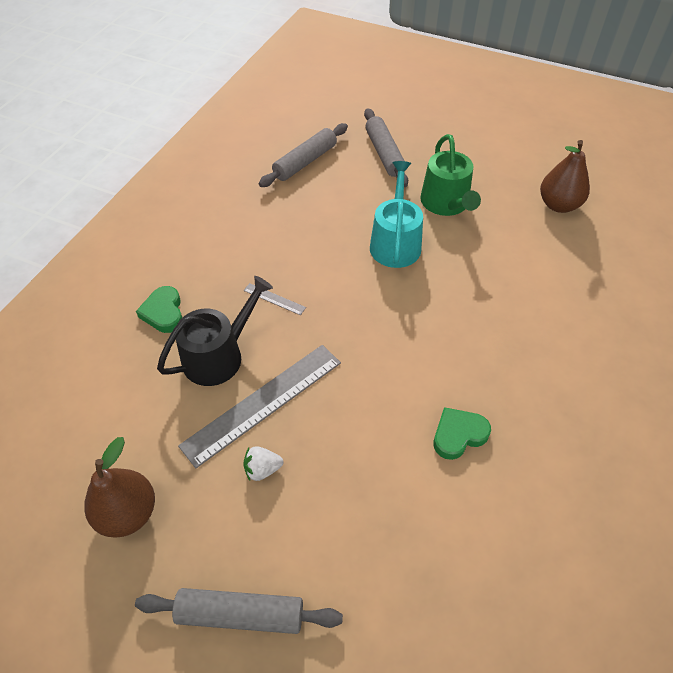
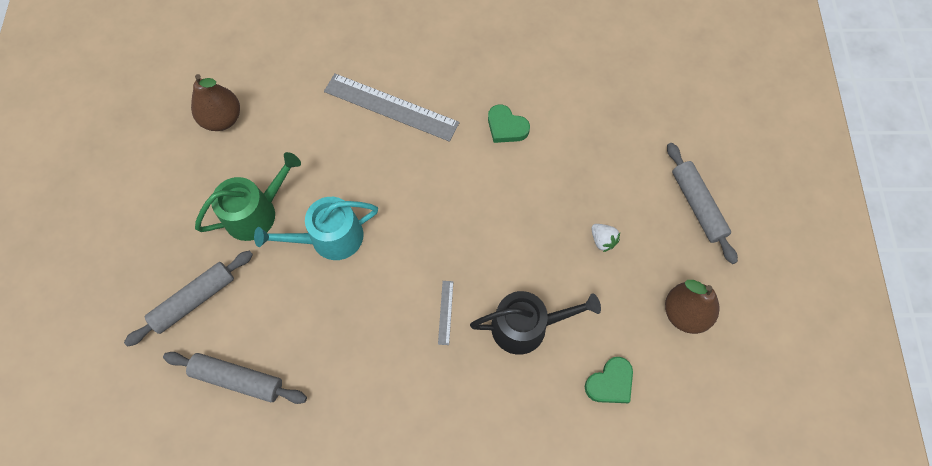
camera: 115 degrees left, 15 degrees up
green heart [136,286,182,333] -> green heart moved to [585,357,633,403]
black watering can [157,276,273,386] -> black watering can turned 150 degrees clockwise [470,291,601,355]
grey ruler [178,345,341,468] -> grey ruler moved to [324,73,460,142]

